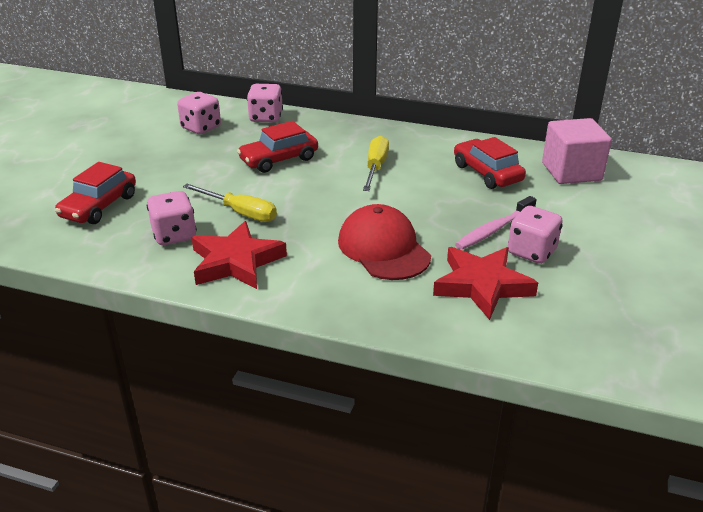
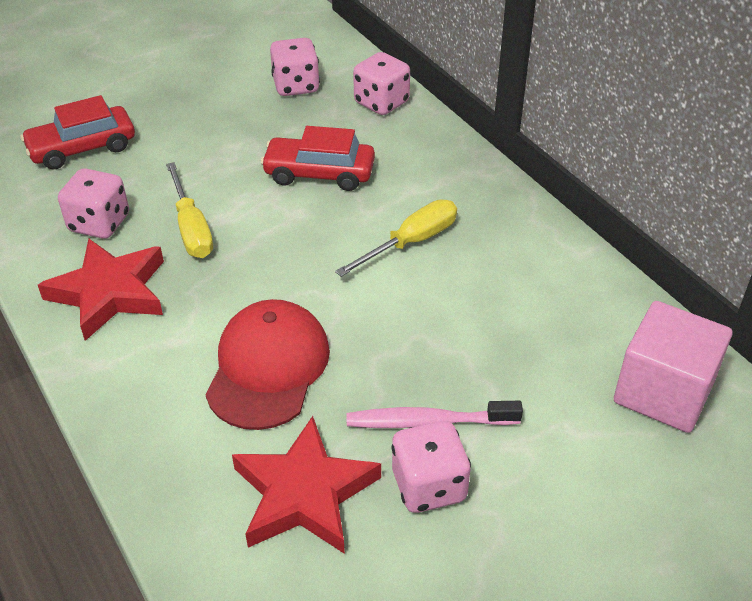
camera: 40 degrees right, 10 degrees up
red car [454,137,526,189] -> none

